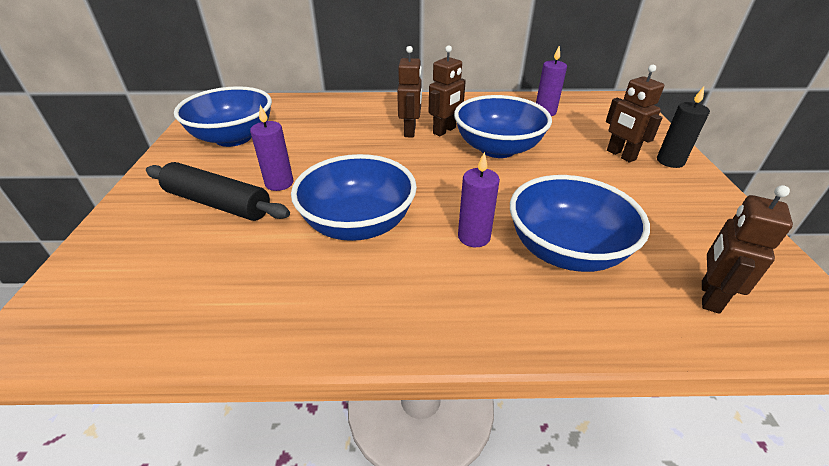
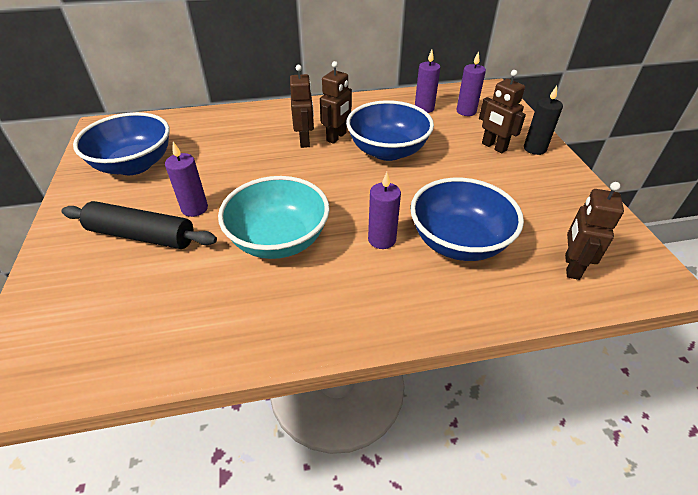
camera: 10 degrees left, 5 degrees up
blue bowl [291,154,417,241] -> turquoise bowl [218,176,330,259]
none -> purple candle [456,51,486,116]

